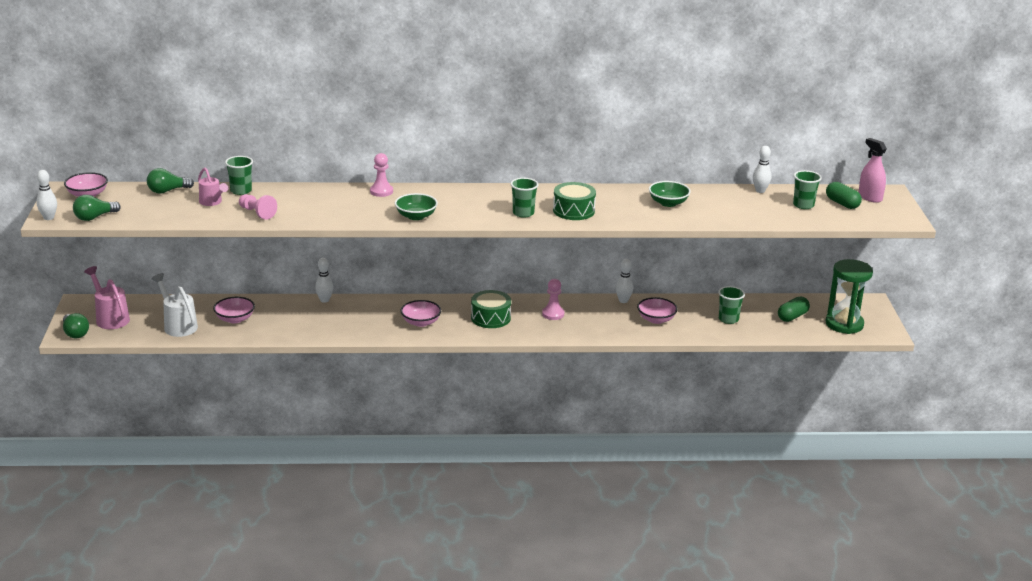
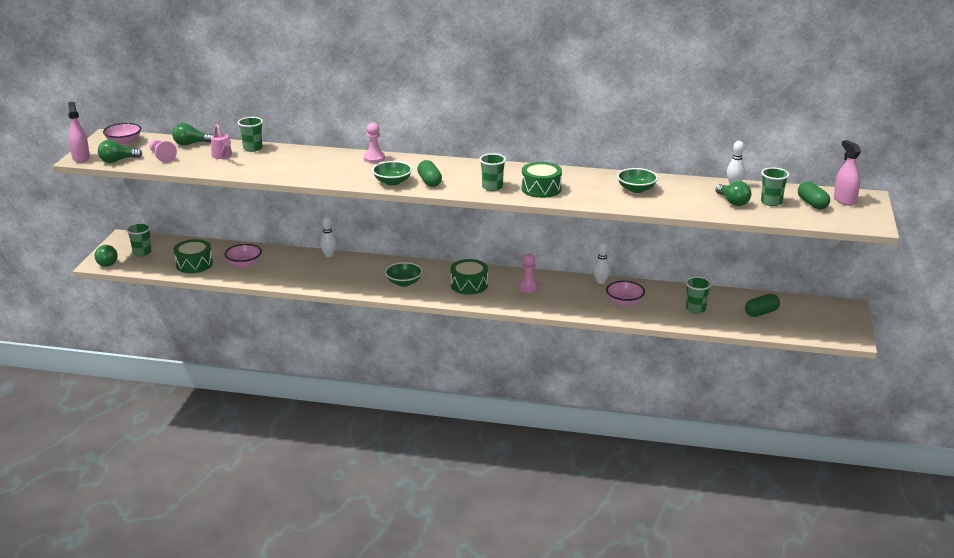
camera: 15 degrees right, 0 degrees up
white bowling pin [36,170,57,220] -> pink spray bottle [68,102,90,163]
pink watering can [84,266,130,329] -> green cup [126,223,151,257]
white watering can [151,273,198,337] -> green drum [174,239,213,273]
pink pawn [239,194,277,220] -> pink pawn moved to [150,140,177,163]
pink bowl [401,300,441,327] -> green bowl [385,262,423,287]
green hourglass [825,259,873,334] -> none
none -> green capsule [417,160,442,187]
none -> green light bulb [716,181,751,206]

